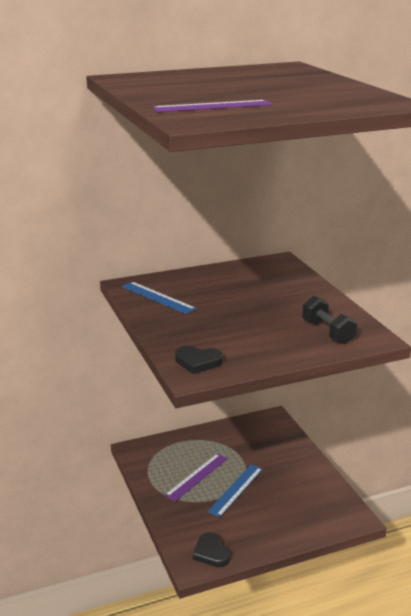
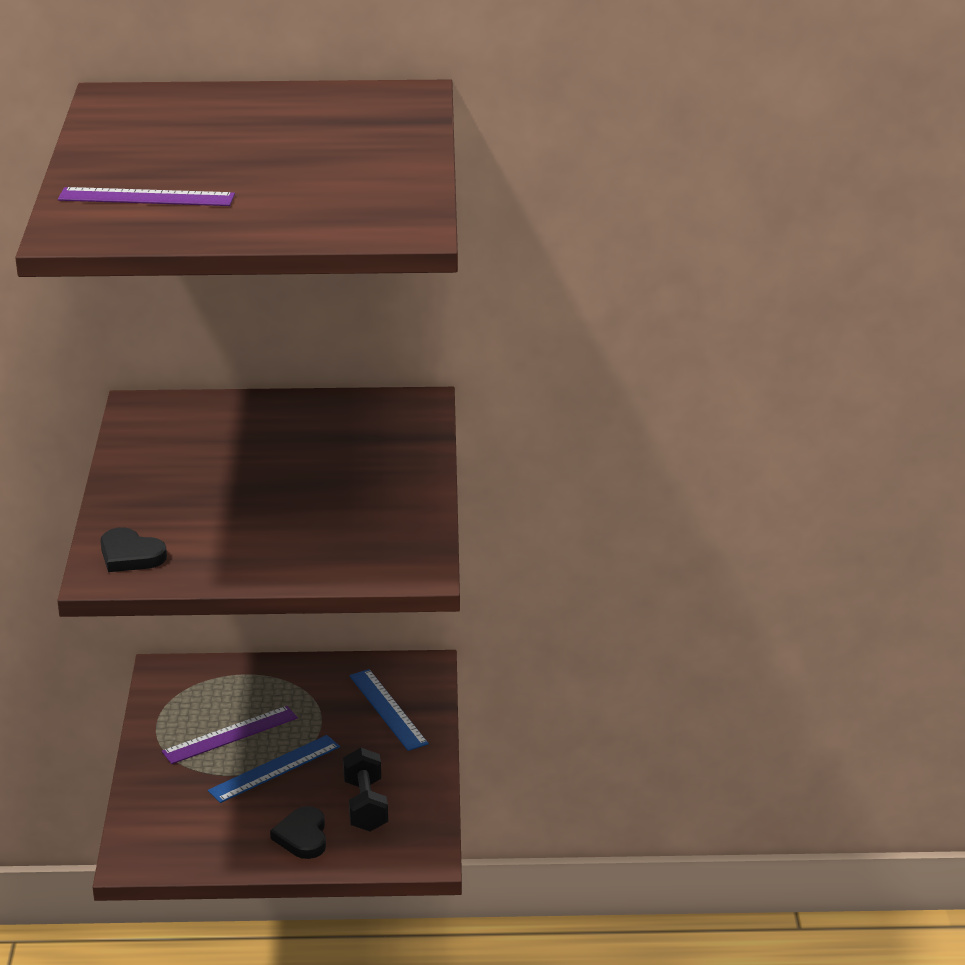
camera: 20 degrees right, 5 degrees up
blue ruler [122,282,197,314] -> blue ruler moved to [349,669,429,751]
black heart [193,532,230,567] -> black heart moved to [270,806,326,859]
black dumbbell [302,296,357,344] -> black dumbbell moved to [343,748,388,832]

